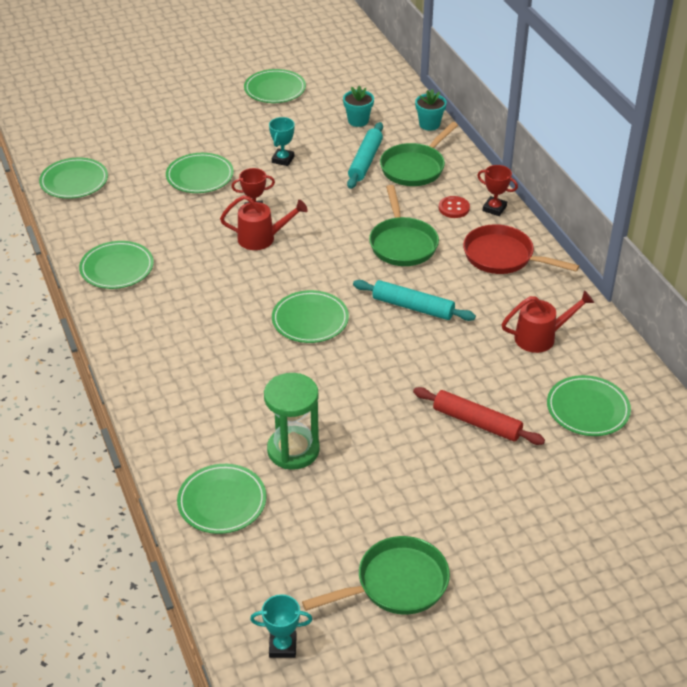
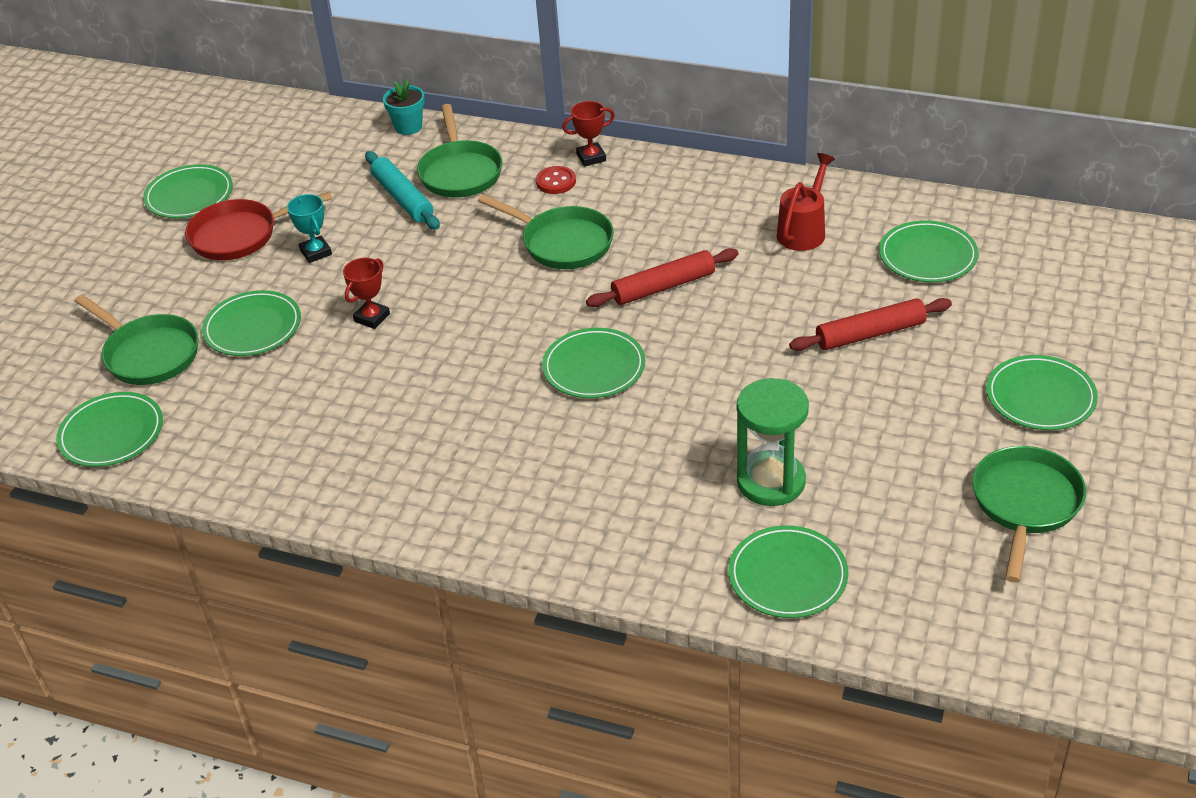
camera: 45 degrees left, 0 degrees up
green plate [79,241,154,289] -> green plate moved to [986,355,1098,430]
red watering can [220,195,308,250] -> none
turquoise trophy [250,594,312,658] -> none
turquoise flower pot [343,86,374,127] -> none
turquoise rolling pin [353,280,476,321] -> red rolling pin [586,248,739,307]
red pan [463,224,579,274] -> red pan moved to [185,191,332,260]
none -> green pan [75,294,199,385]

